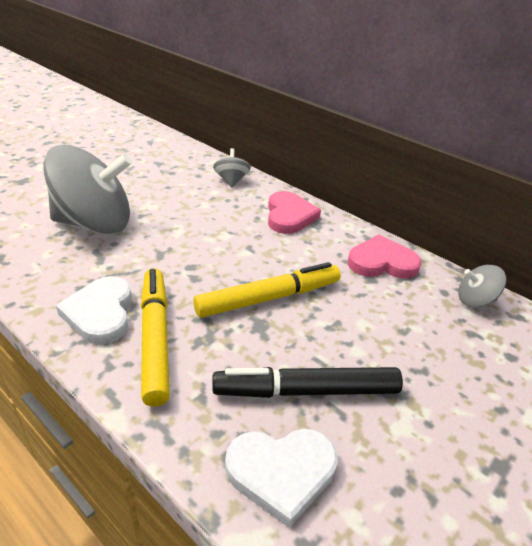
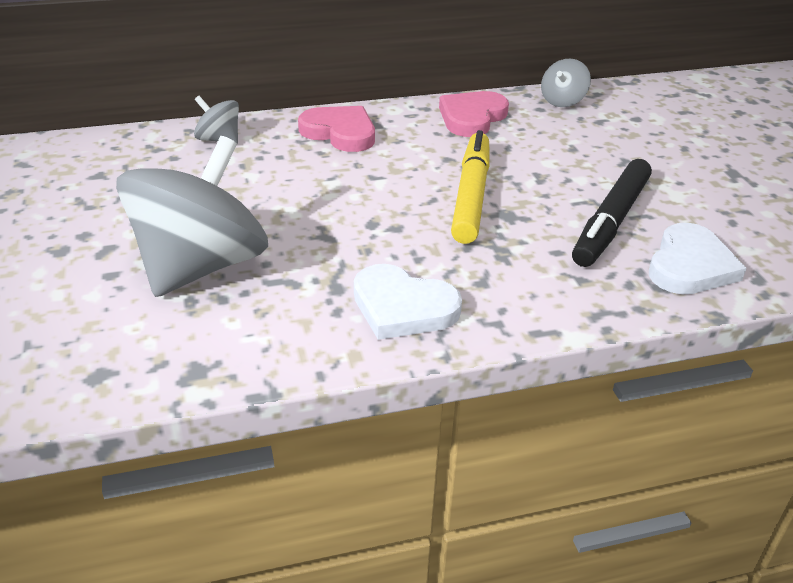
camera: 55 degrees left, 0 degrees up
yellow marker [141,268,170,407] -> none

